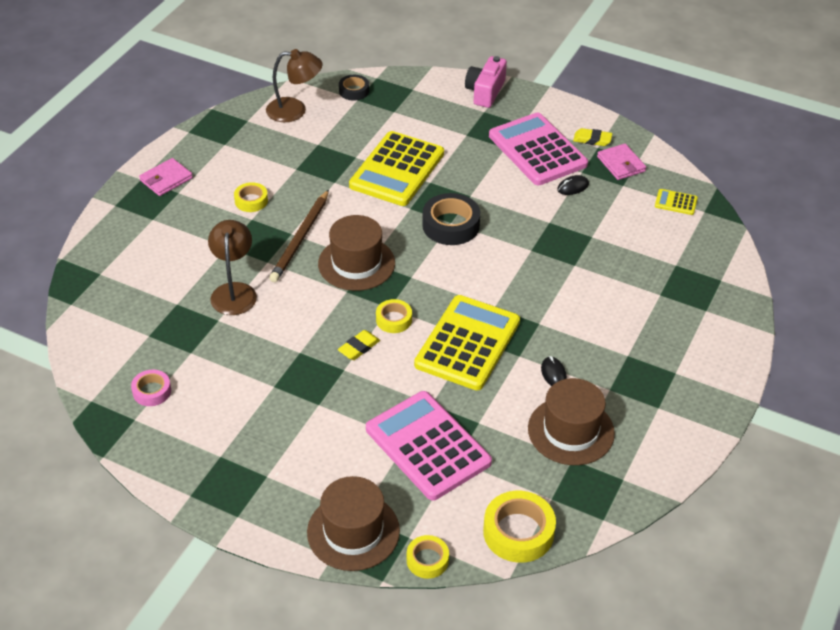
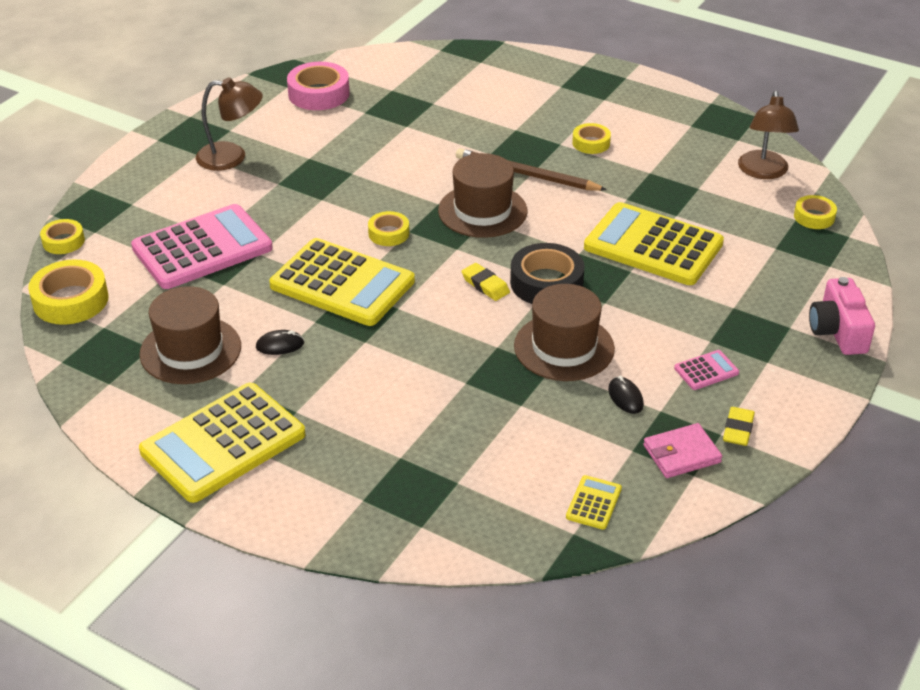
camera: 95 degrees right, 5 degrees down
pink tape [131,370,171,406] -> pink tape [287,62,350,110], size x1.71
pink wallet [139,158,193,196] -> none
brown lamp [208,220,257,315] -> brown lamp moved to [196,77,263,171]
brown hat [307,476,400,571] -> brown hat moved to [514,284,615,381]
yellow eraser [338,330,380,360] -> yellow eraser moved to [462,263,510,301]
black tape [339,75,369,101] -> yellow tape [794,195,837,229]
pink camera [465,56,507,108] -> pink camera turned 120 degrees counterclockwise [809,277,875,355]
pink calculator [489,113,588,185] -> pink calculator [674,350,739,390], size x0.41
none -> yellow calculator [139,383,305,503]

